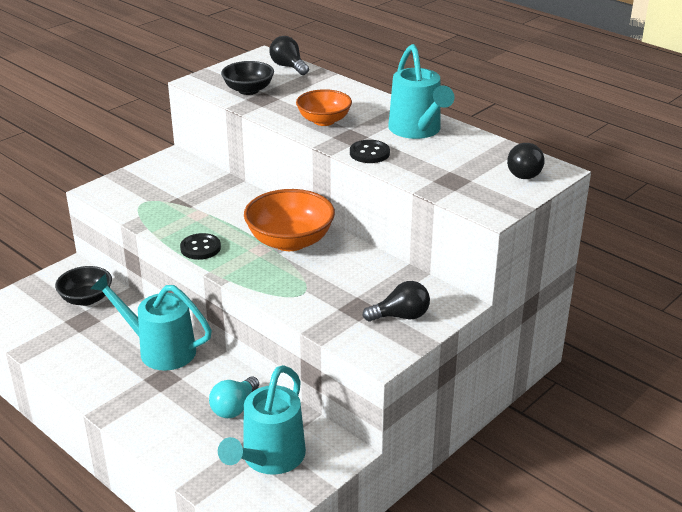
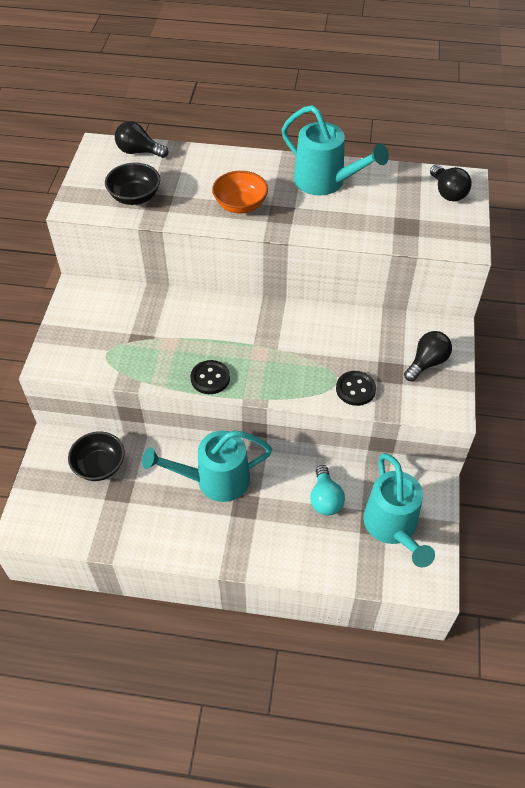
camera: 35 degrees left, 20 degrees up
orange bowl [244,189,335,251] -> none
black button [350,140,390,163] -> black button moved to [336,371,376,406]

